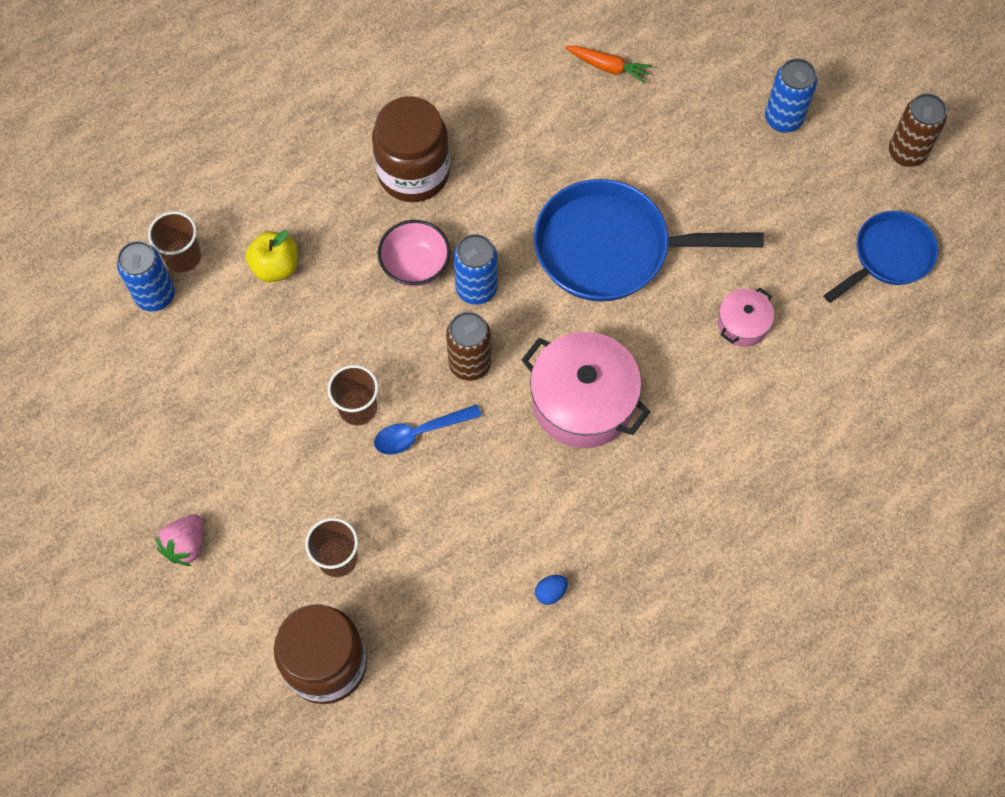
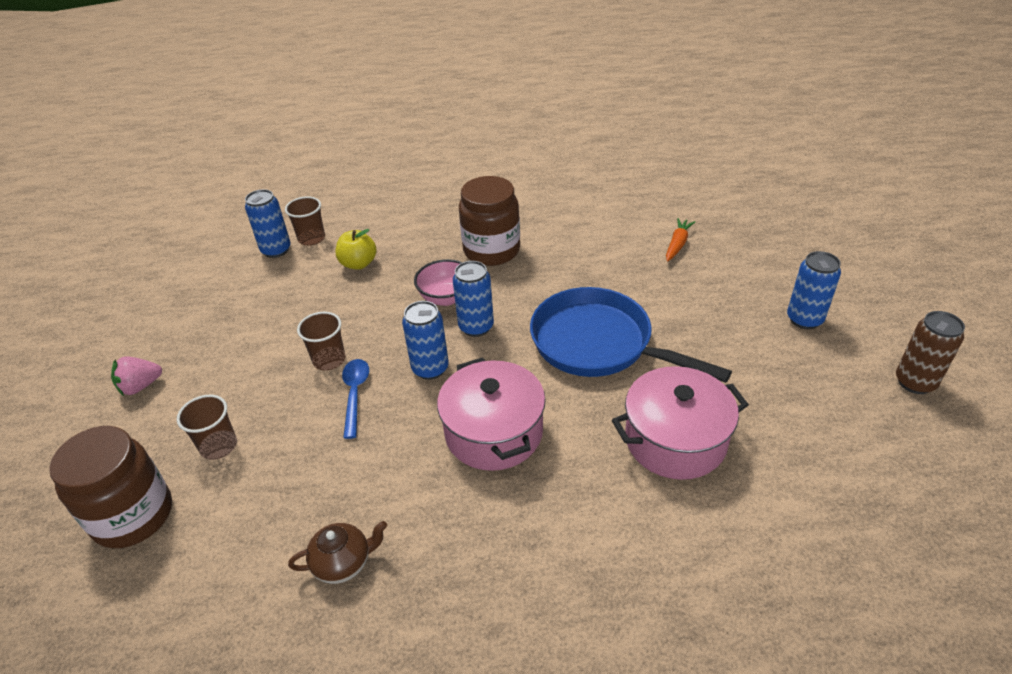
camera: 35 degrees right, 25 degrees down
blue spoon [374,404,482,455] -> blue spoon turned 75 degrees clockwise [342,359,369,439]
brown can [446,312,491,381] -> blue can [402,301,449,380]
blue egg [535,575,568,605] -> brown teapot [288,521,387,584]
orange carrot [565,46,653,84] -> orange carrot turned 120 degrees counterclockwise [666,218,695,262]
pink pot [718,288,774,347] -> pink pot [612,366,749,480], size x1.95
blue pan [824,211,938,303] -> none

